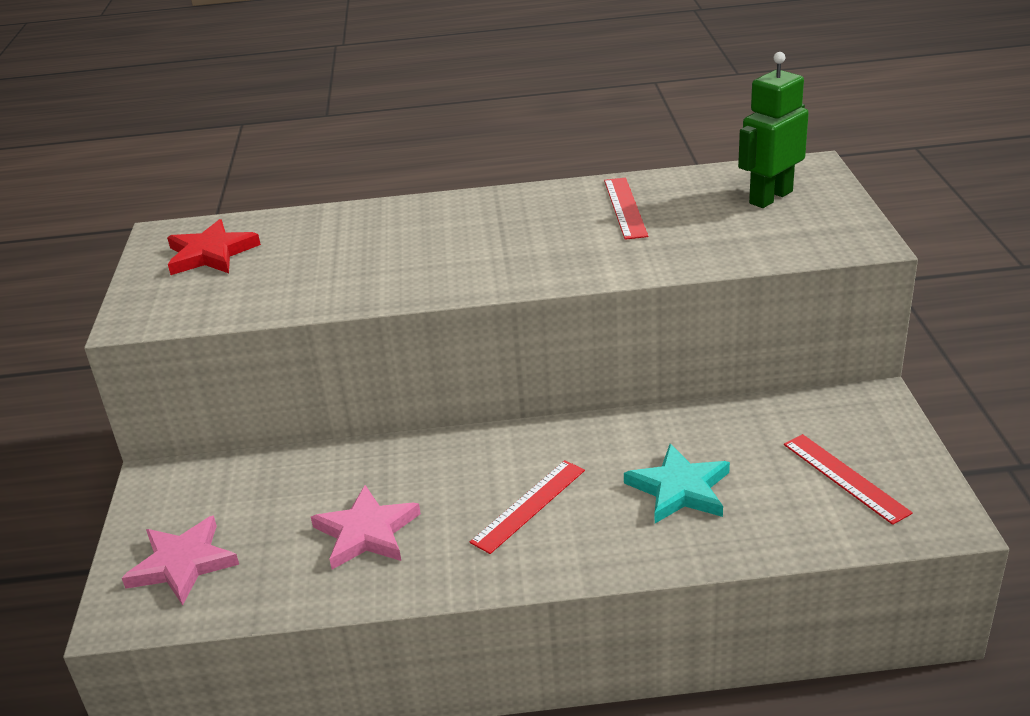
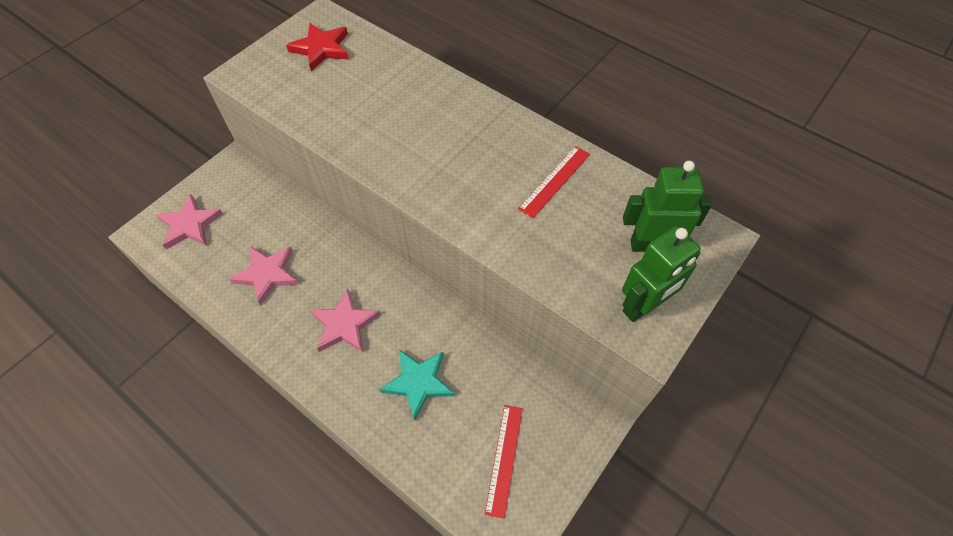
camera: 40 degrees right, 25 degrees up
red ruler [470,460,585,554] -> pink star [310,289,380,352]
none -> green robot [622,226,701,322]

